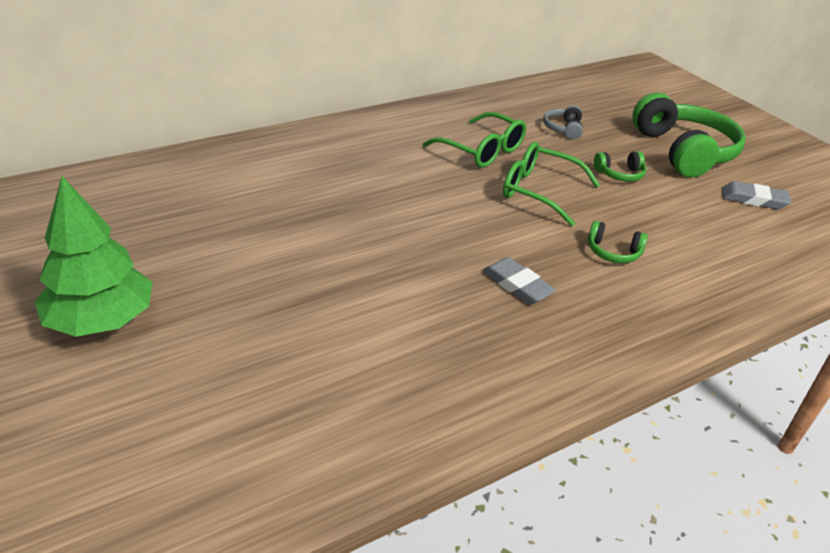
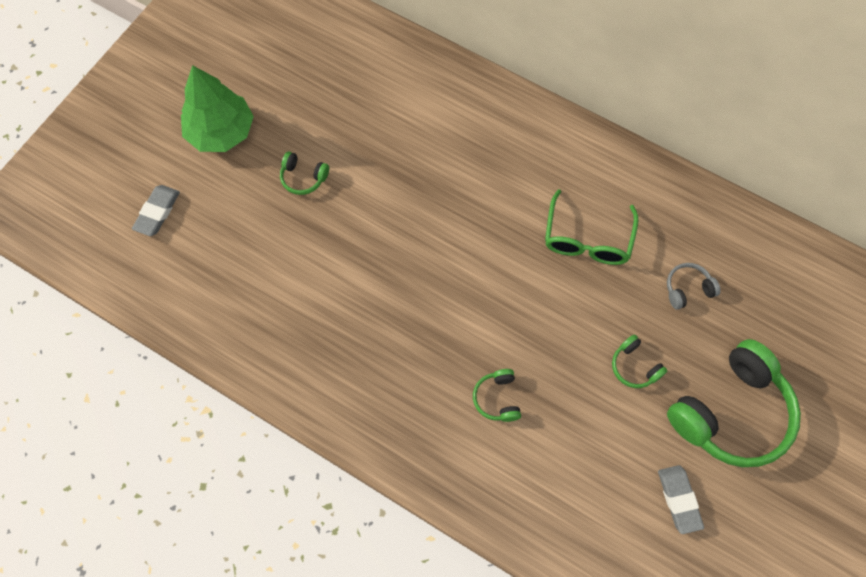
camera: 65 degrees right, 30 degrees up
grey eraser [482,257,556,305] -> grey eraser moved to [132,185,180,236]
green glasses [503,142,600,226] -> none
none -> green headphones [280,151,329,195]

